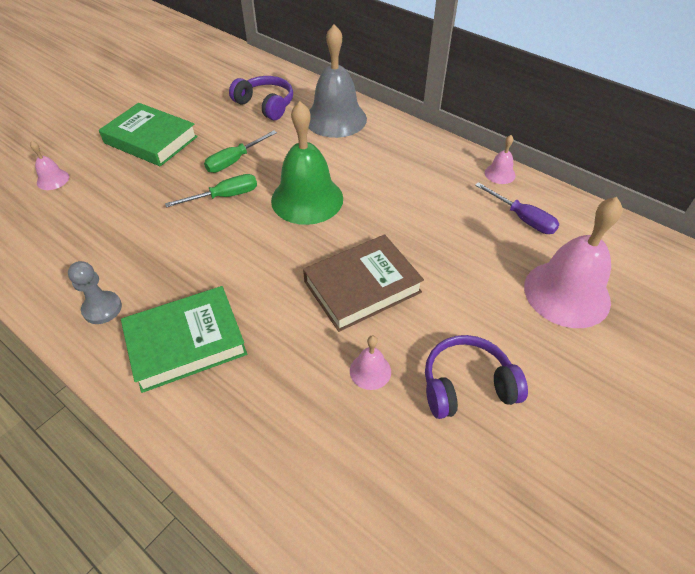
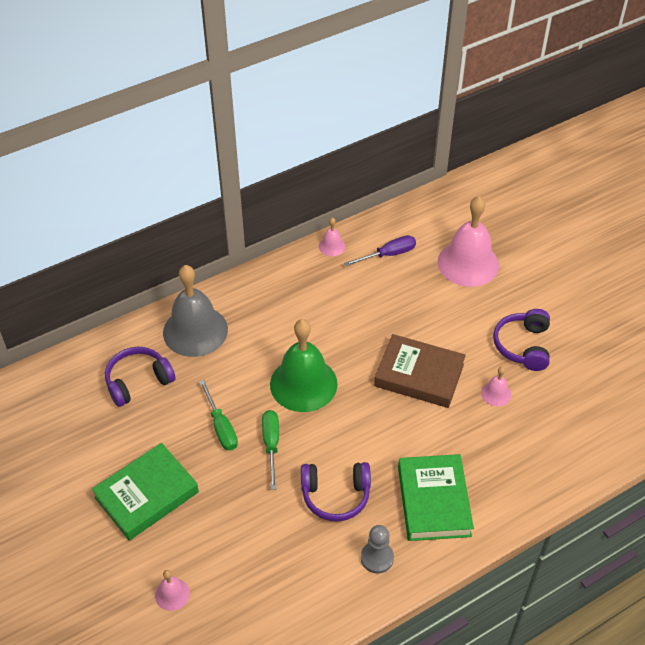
camera: 70 degrees left, 0 degrees up
brown book [303,234,424,332] -> brown book turned 60 degrees counterclockwise [374,334,466,408]
none -> purple headphones [301,462,371,521]

